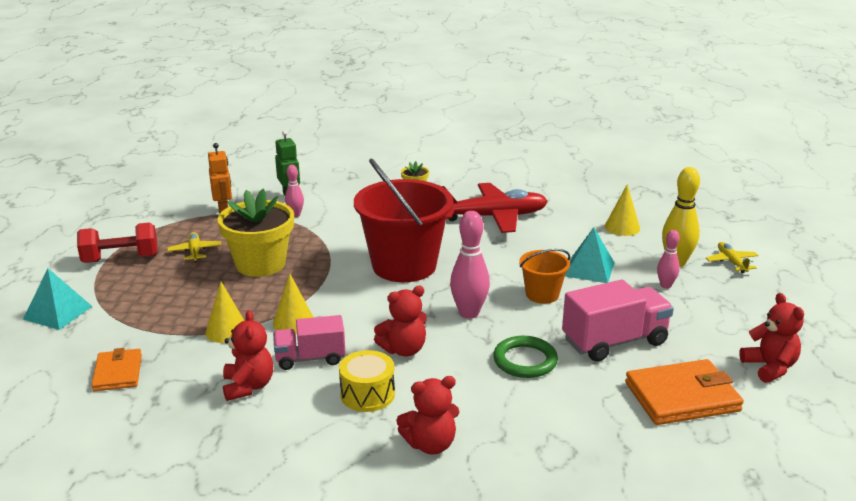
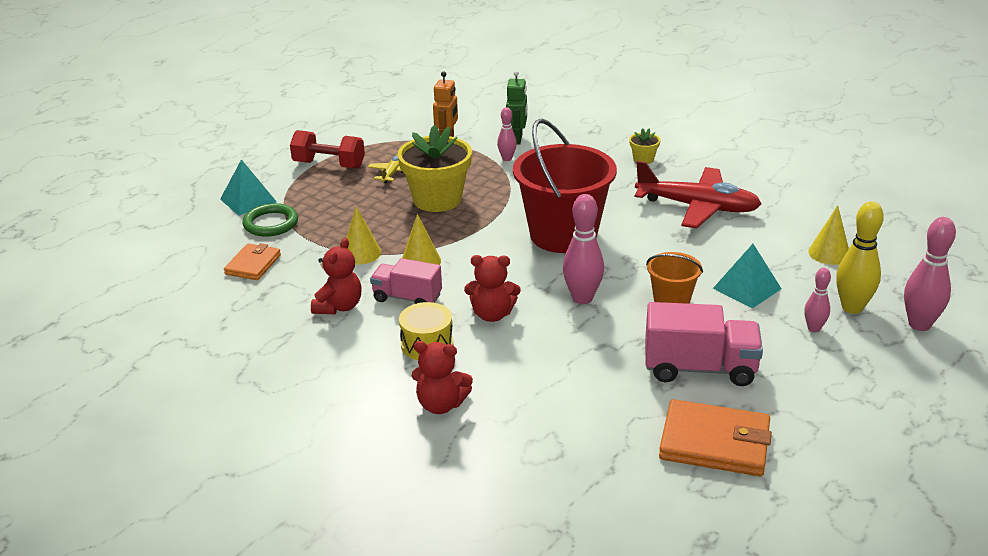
camera: 30 degrees right, 5 degrees up
green ring [493,336,558,378] -> green ring moved to [242,203,298,237]
yellow plane [706,242,759,273] -> pink bowling pin [904,217,956,331]
red teddy bear [739,293,804,383] -> none

